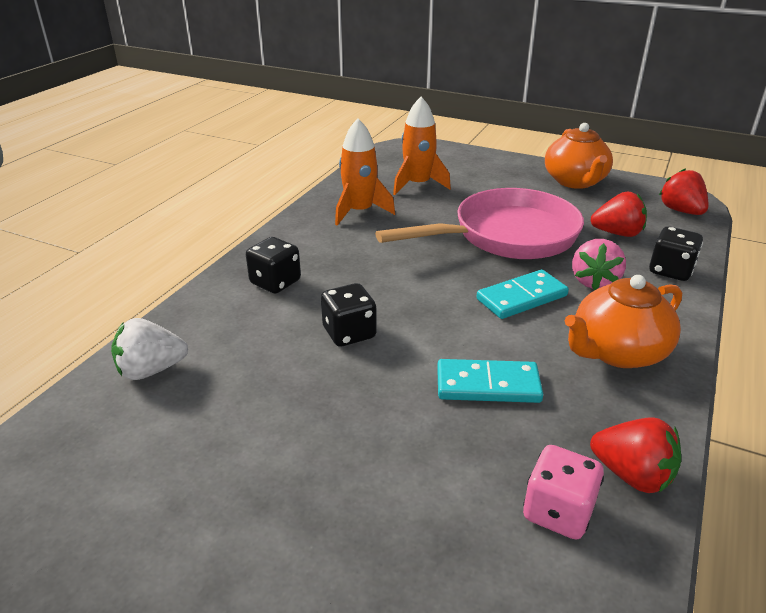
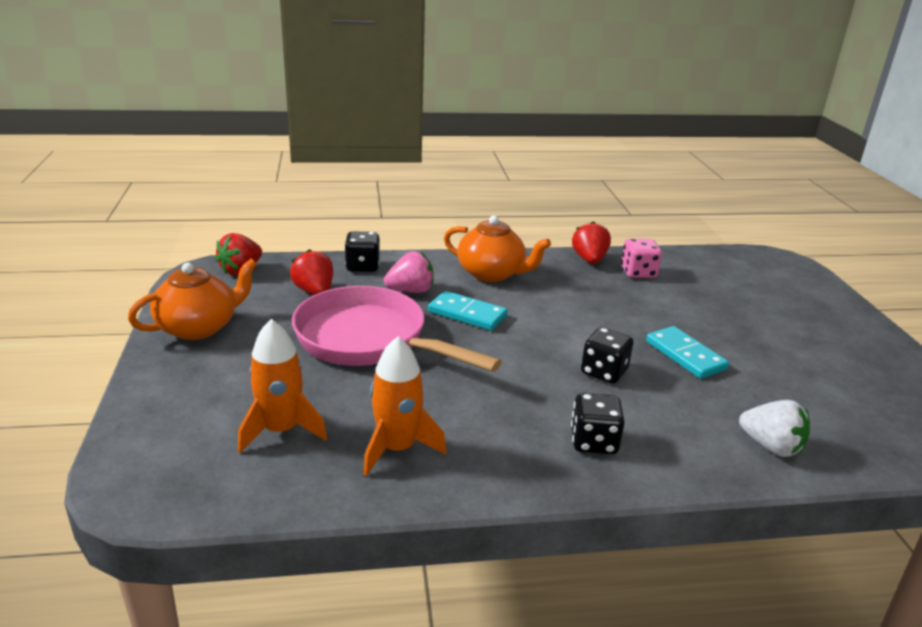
camera: 125 degrees left, 5 degrees down
turquoise domino [437,359,543,403] -> turquoise domino moved to [646,326,729,379]

